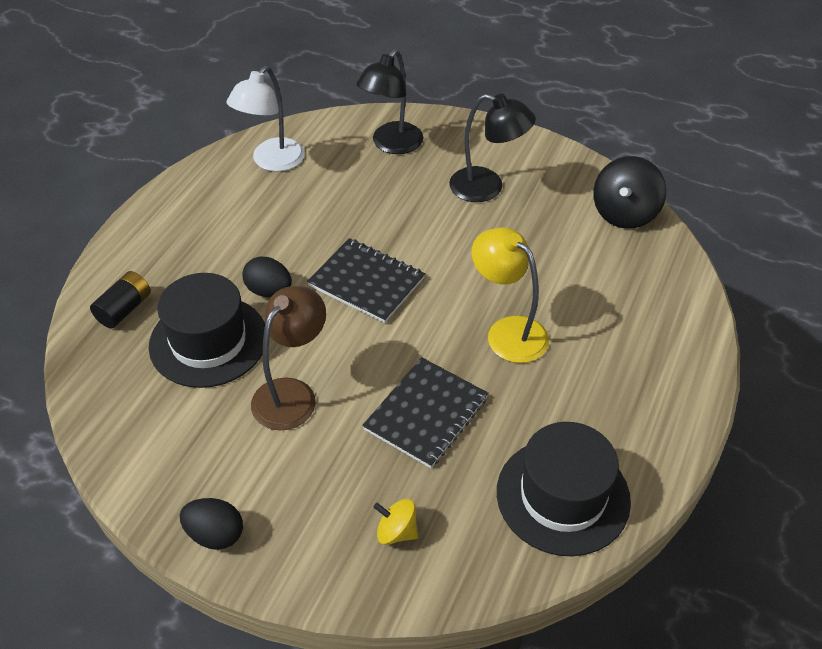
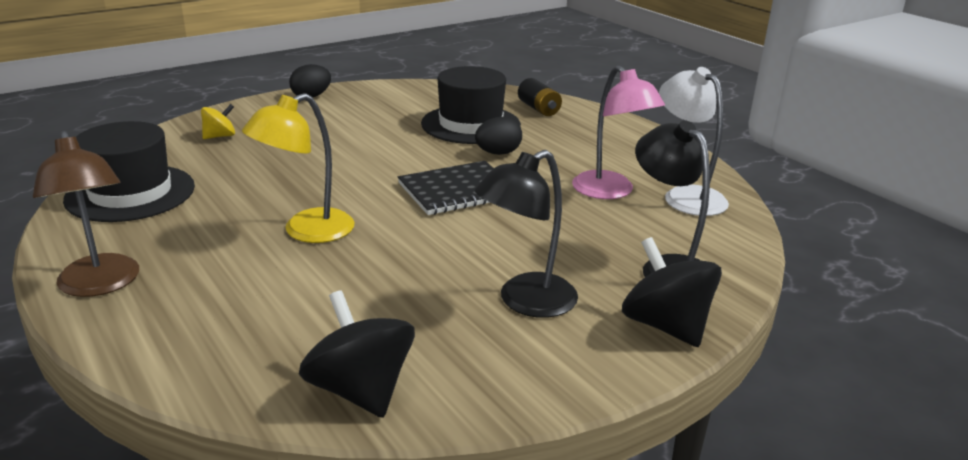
camera: 120 degrees right, 20 degrees down
brown lamp [251,286,326,430] -> brown lamp moved to [33,130,139,297]
black notebook [362,357,488,468] -> none
yellow lamp [472,227,549,363] -> yellow lamp turned 150 degrees clockwise [242,93,355,243]
none -> pink lamp [572,65,665,199]
none -> black spinning top [622,237,722,347]

